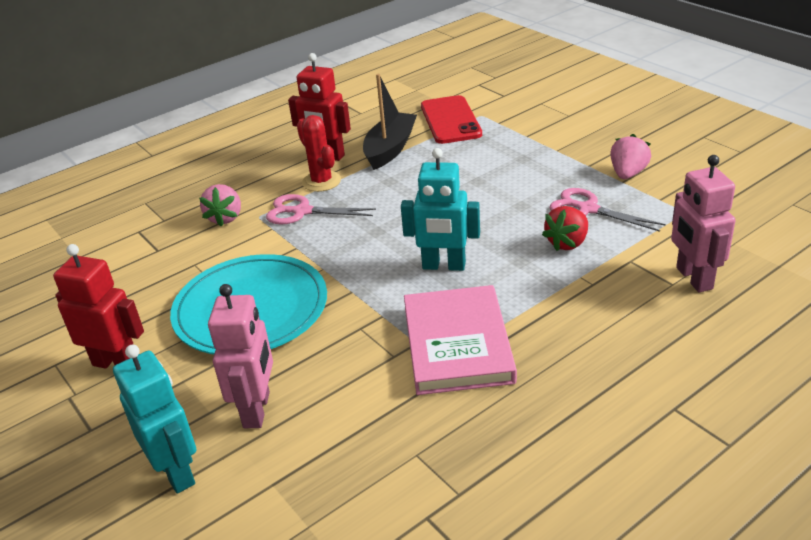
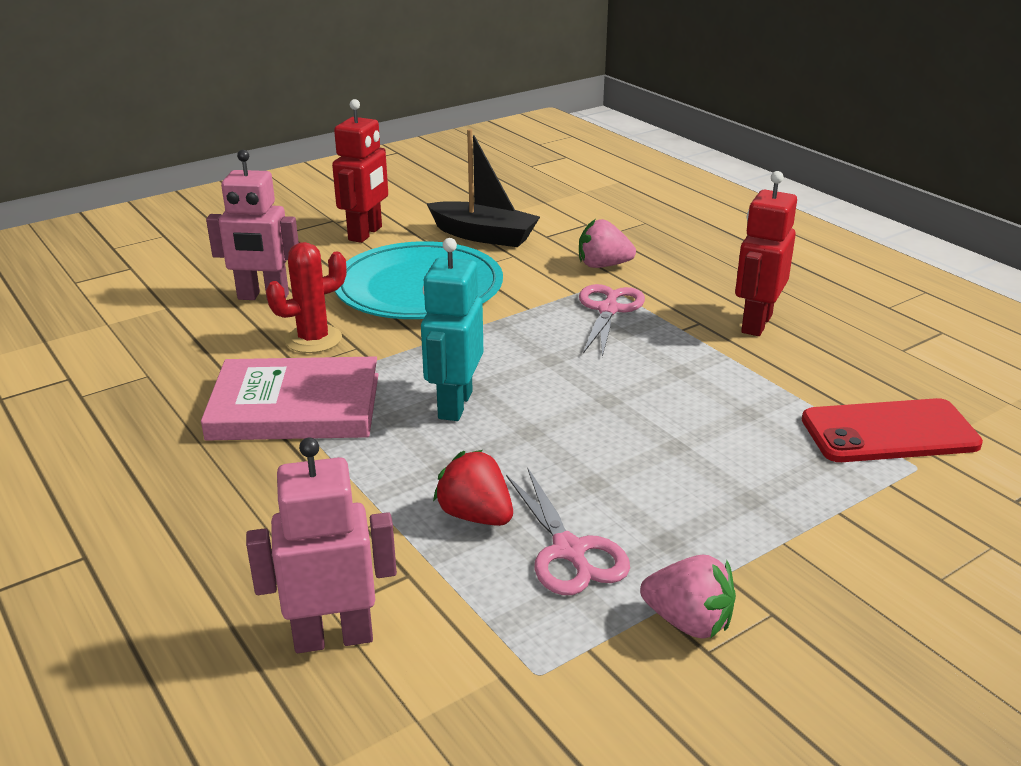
camera: 90 degrees right, 5 degrees down
turquoise robot [113,345,196,494] -> none
red cactus [297,115,341,192] -> red cactus moved to [266,242,346,353]
black boat [363,74,417,170] -> black boat moved to [427,129,540,247]
pink scissors [550,188,666,232] -> pink scissors turned 120 degrees clockwise [506,469,630,595]

